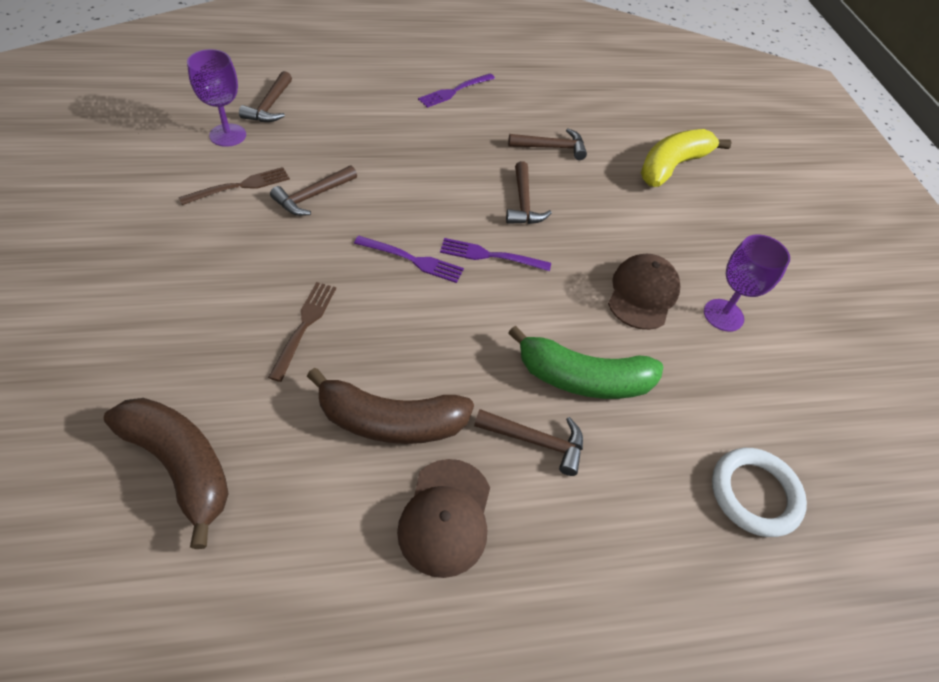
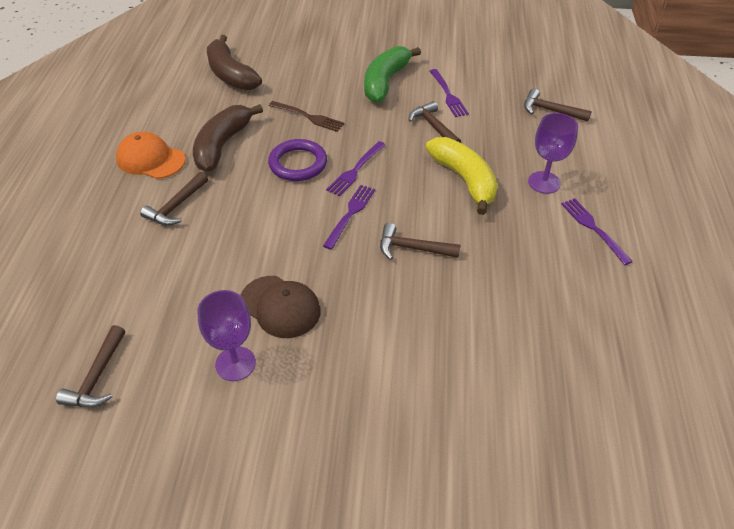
camera: 110 degrees right, 5 degrees down
brown banana [104,398,229,549] -> brown banana turned 90 degrees clockwise [207,35,262,90]
brown fork [179,167,290,205] -> purple fork [430,69,469,117]
purple goblet [187,49,246,147] -> purple goblet moved to [528,113,578,194]
brown cap [397,459,490,578] -> orange cap [116,132,186,179]
brown hammer [508,129,587,160] -> brown hammer moved to [56,325,125,407]
green banana [508,326,663,399] -> green banana moved to [364,46,421,103]
yellow banana [641,129,732,187] -> yellow banana moved to [425,137,498,215]
white ring [712,448,807,537] -> none
none -> purple ring [268,139,327,181]

